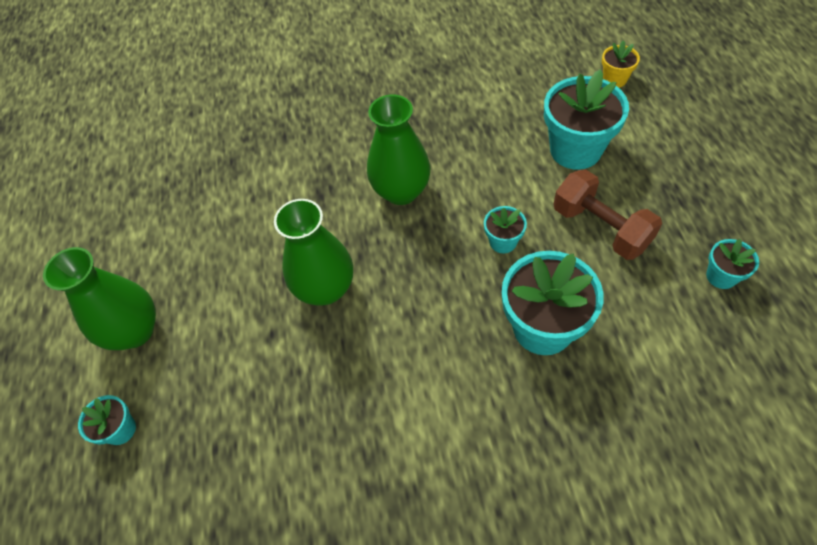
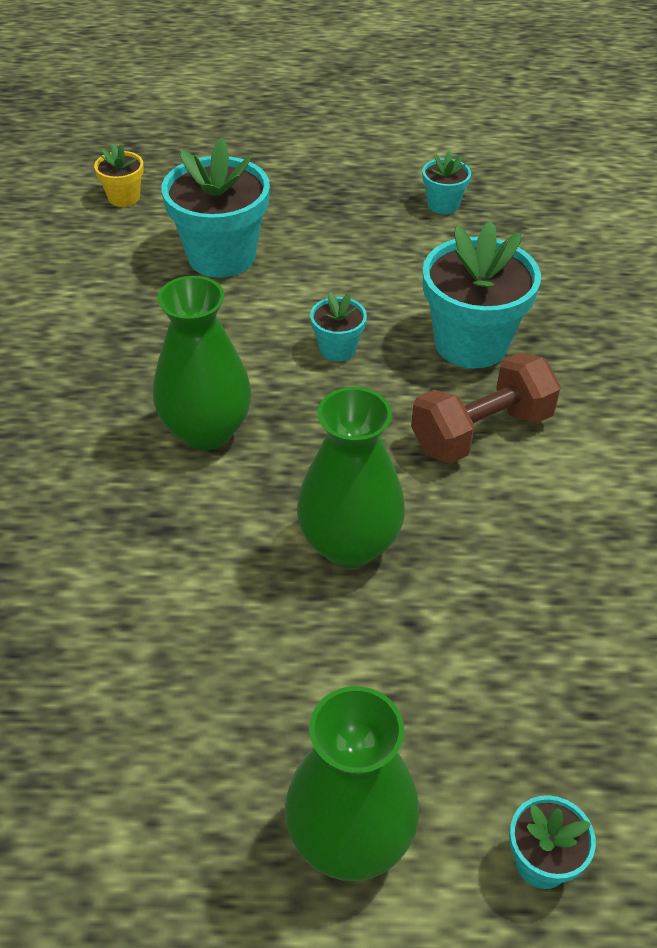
camera: 85 degrees left, 10 degrees down
brown dumbbell [553,169,662,260] -> brown dumbbell moved to [411,353,561,464]

